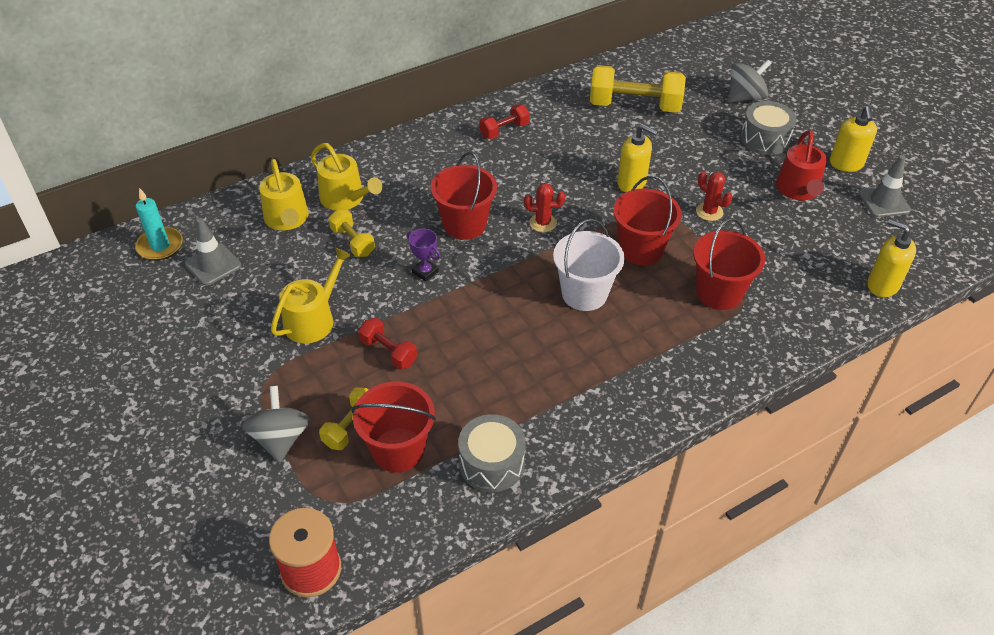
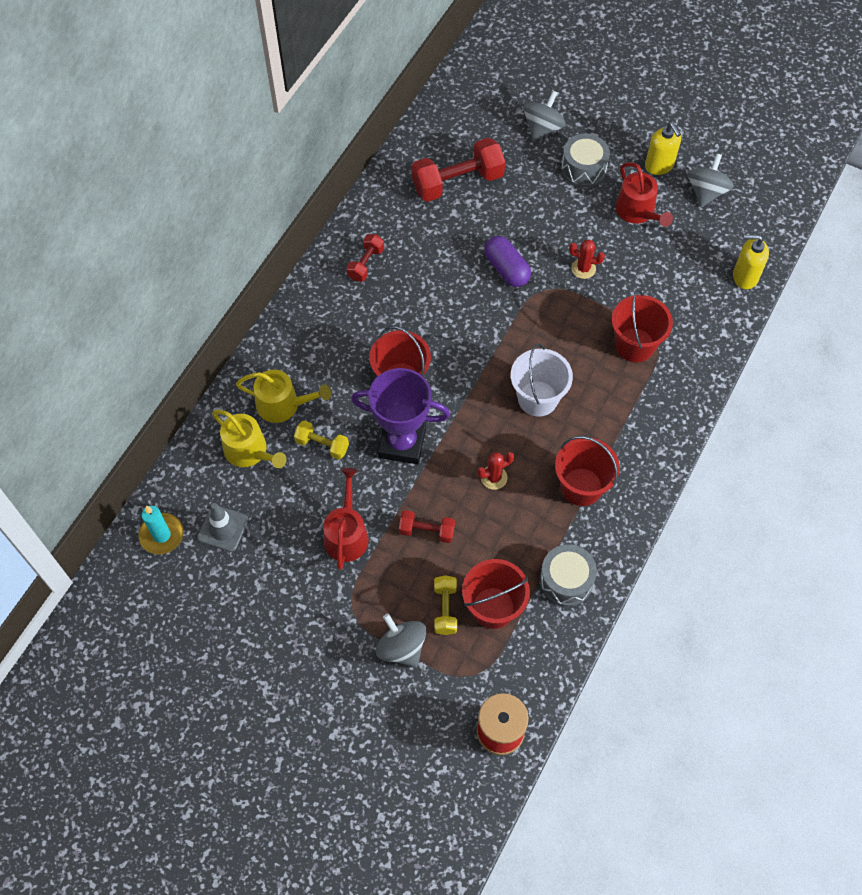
camera: 30 degrees left, 15 degrees up
yellow watering can [271,248,352,344] -> red watering can [323,468,368,570]
purple trophy [407,229,441,282] -> purple trophy [351,368,450,464], size x2.33
red cactus [524,183,565,232] -> red cactus moved to [477,452,514,490]
yellow dumbbell [590,65,686,113] -> red dumbbell [411,138,505,202]
red bucket [613,176,682,265] -> red bucket moved to [555,436,620,506]
yellow soap dispenser [617,124,658,192] -> purple capsule [484,236,531,287]
grey traffic cone [858,155,911,217] -> grey spinning top [688,154,734,207]

